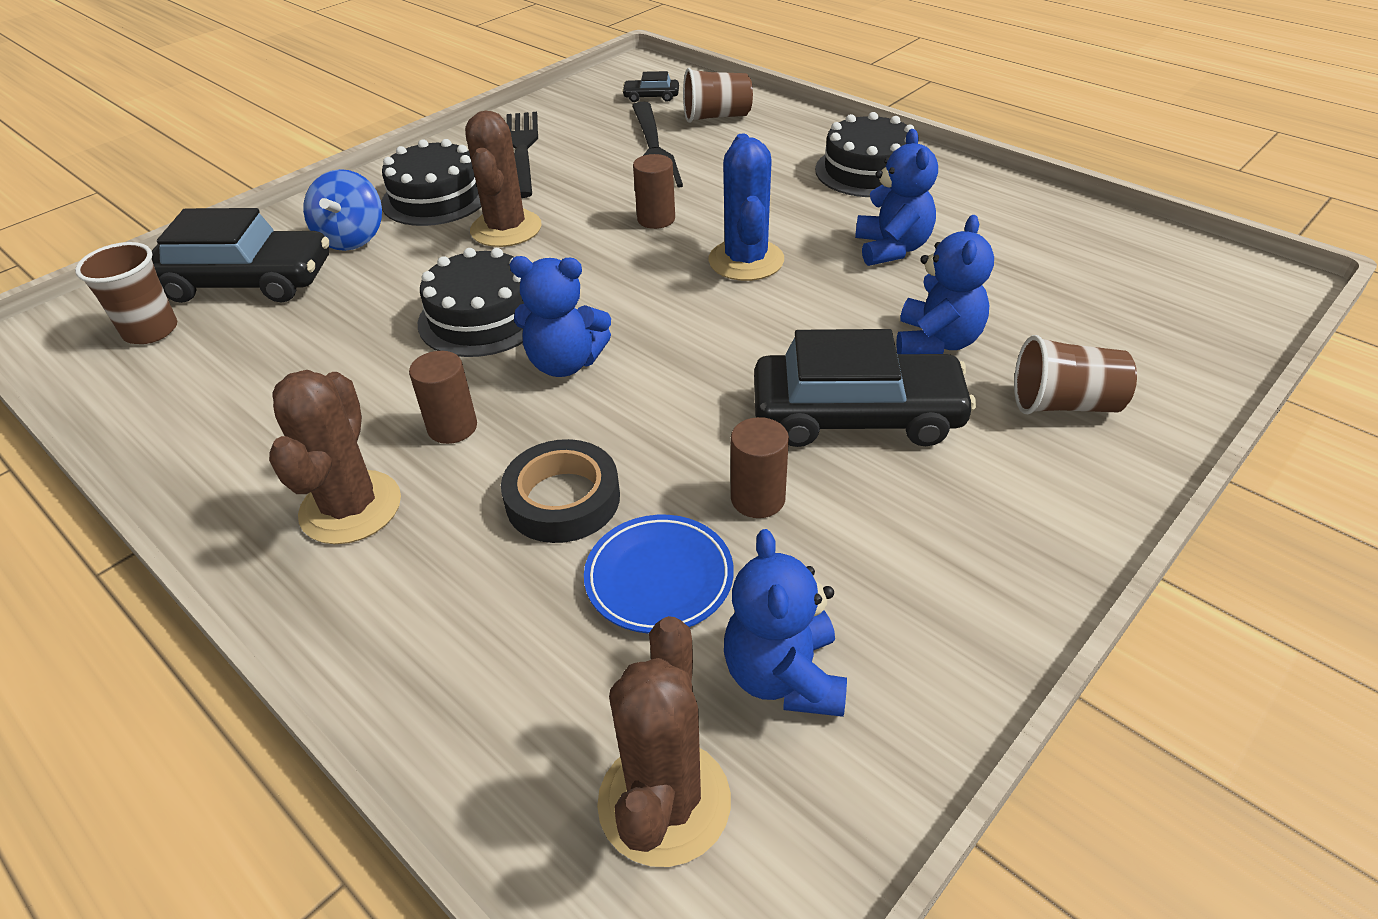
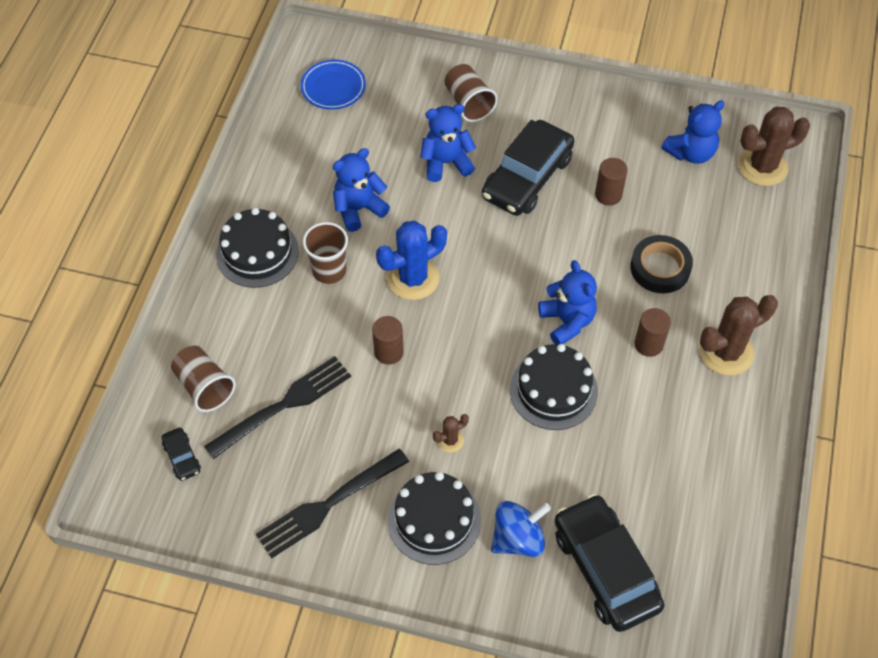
camera: 120 degrees left, 15 degrees up
brown cup [75,242,177,344] -> brown cup moved to [303,222,348,284]
brown cactus [465,110,542,247] -> brown cactus [433,414,469,453], size x0.48
blue plate [584,515,734,634] -> blue plate moved to [301,60,366,110]
black car [754,329,976,447] -> black car turned 120 degrees counterclockwise [482,120,574,216]

